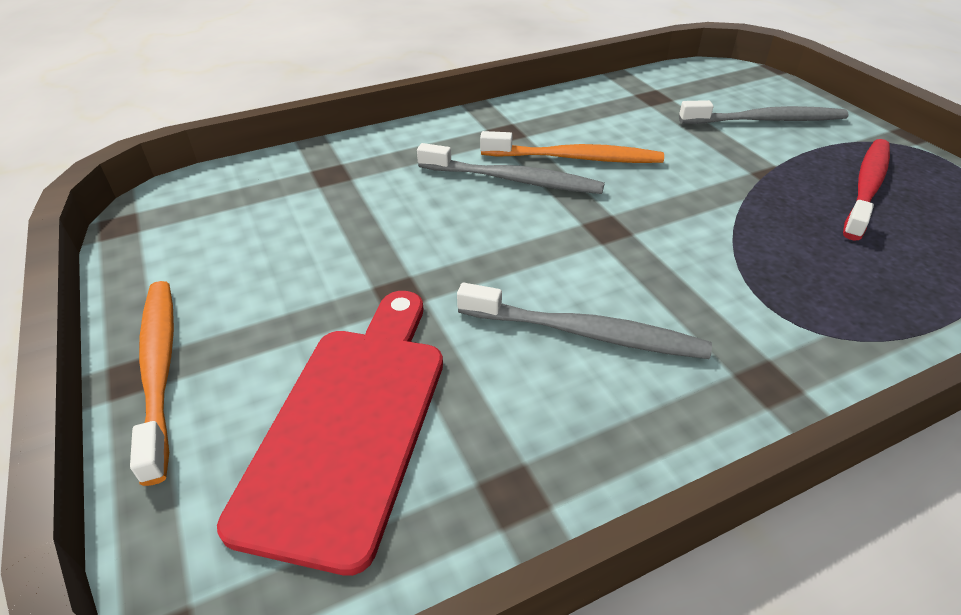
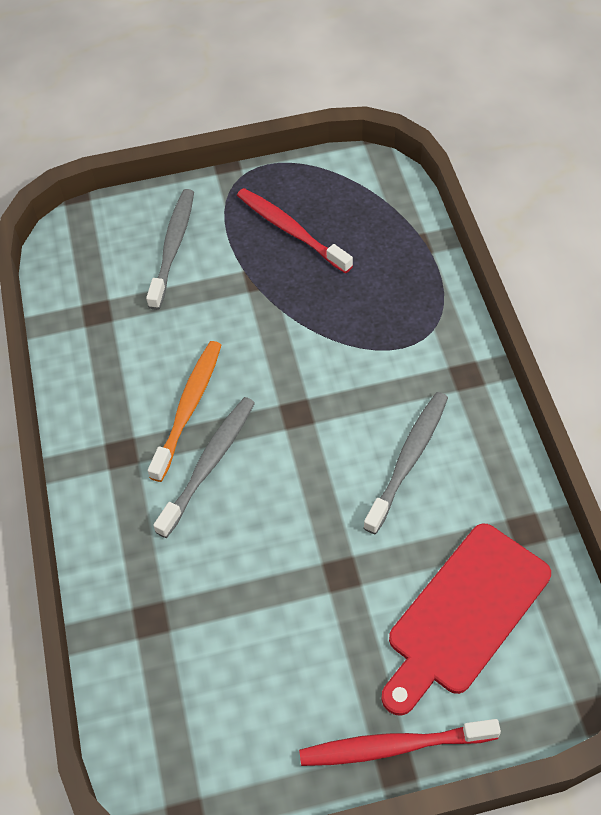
camera: 75 degrees left, 15 degrees up
orange toothbrush [130,281,174,486] -> red toothbrush [299,719,501,766]
red cutting board [217,291,443,576] -> red cutting board turned 75 degrees counterclockwise [381,523,551,716]

